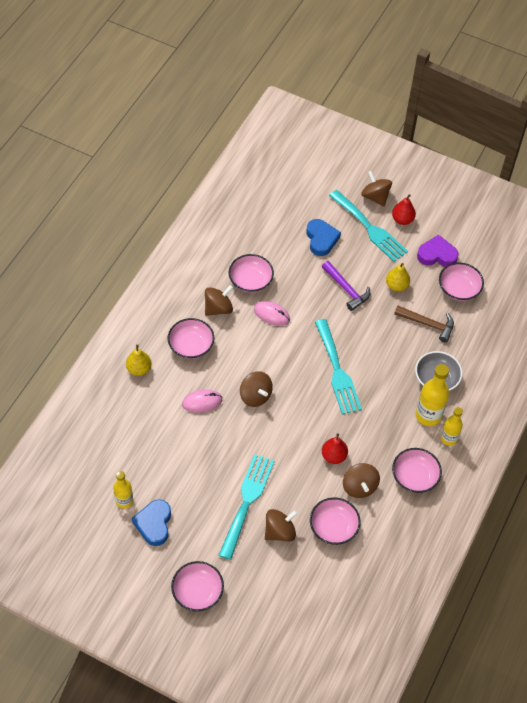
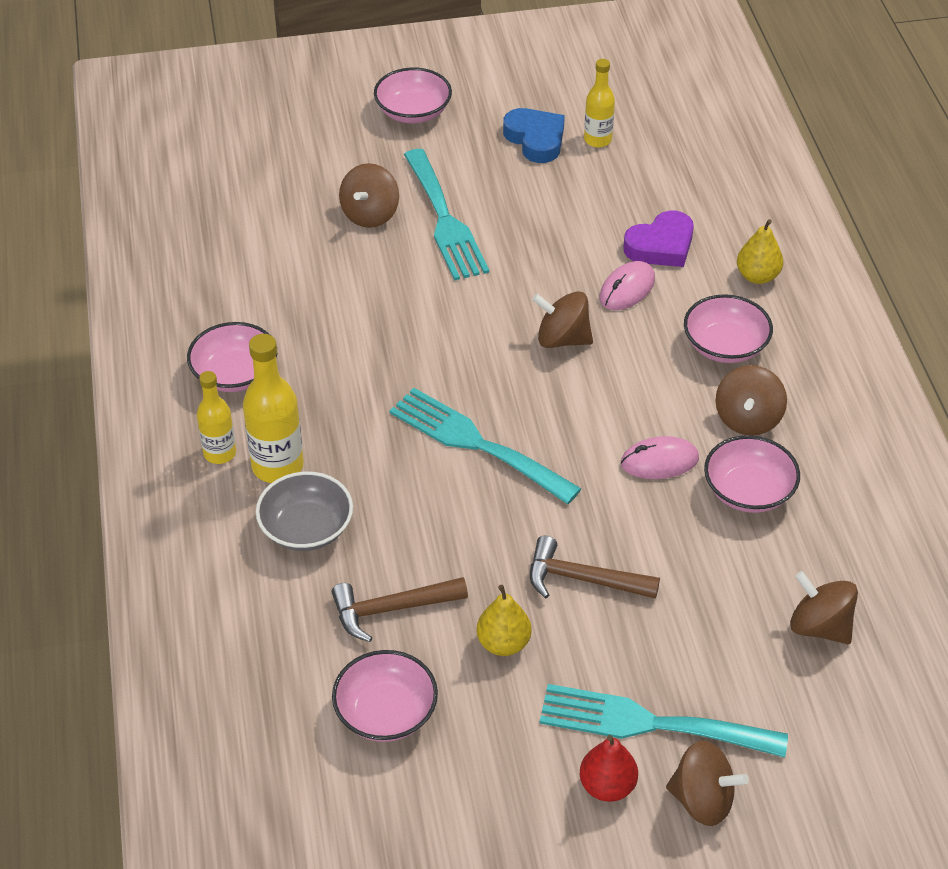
camera: 145 degrees right, 10 degrees down
blue heart [306,219,341,256] -> none
pink bowl [310,497,360,545] -> none
purple hammer [322,261,370,311] -> brown hammer [530,536,660,599]
red pear [322,433,348,464] -> none
brown spinning top [343,463,380,498] -> brown spinning top moved to [790,571,858,644]
purple heart [417,235,459,267] -> purple heart moved to [623,210,694,267]

